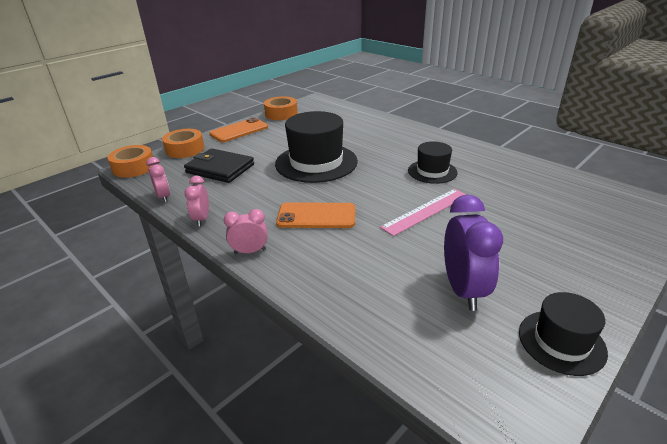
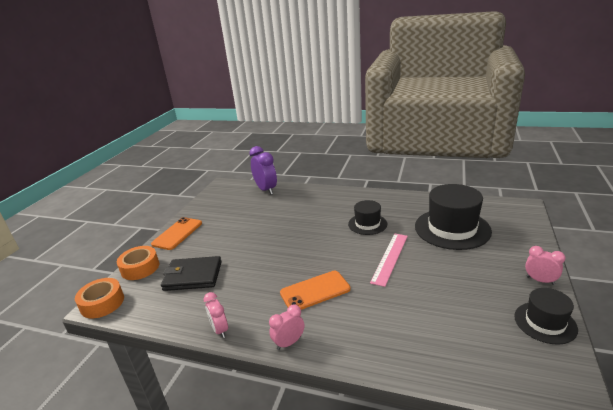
camera: 25 degrees left, 5 degrees down
pink clock [146,157,170,202] -> pink clock moved to [525,246,565,285]
orange tape [264,96,298,120] -> none
black hat [275,111,358,183] -> black hat moved to [415,184,492,250]
purple clock [444,194,503,311] -> purple clock moved to [249,146,277,195]

